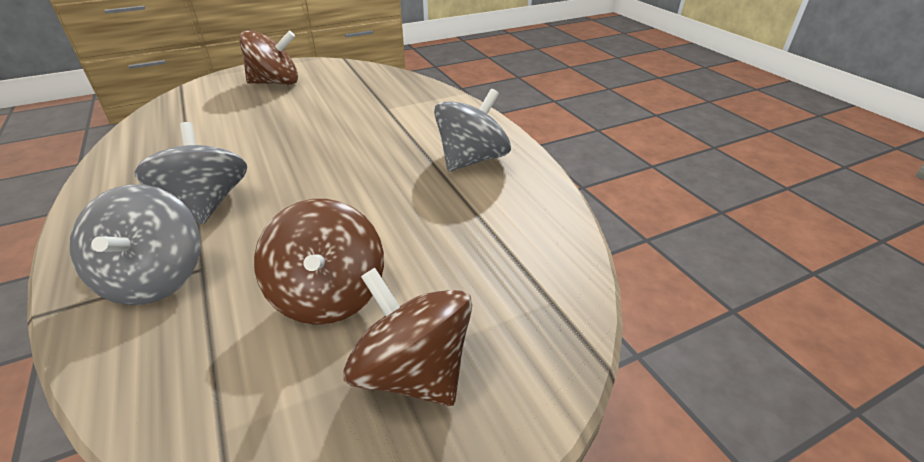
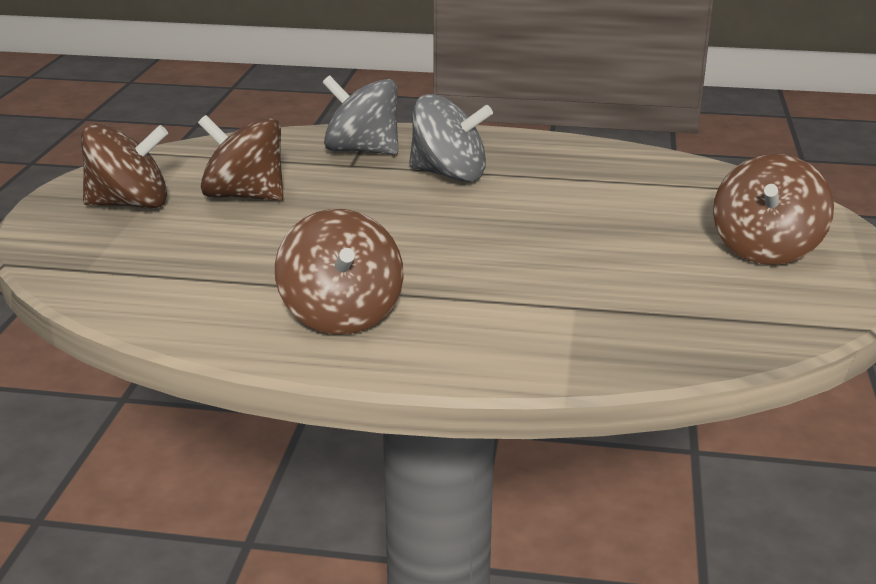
camera: 125 degrees right, 10 degrees down
grey spinning top [434,89,511,172] -> brown spinning top [275,209,404,335]

